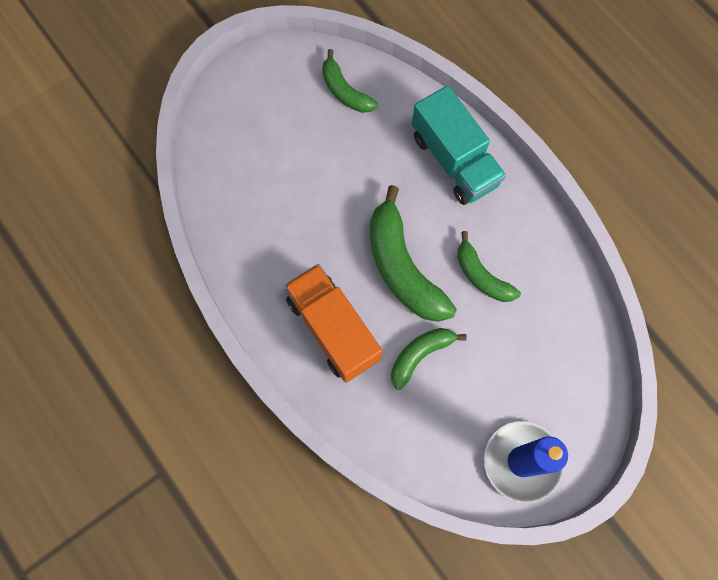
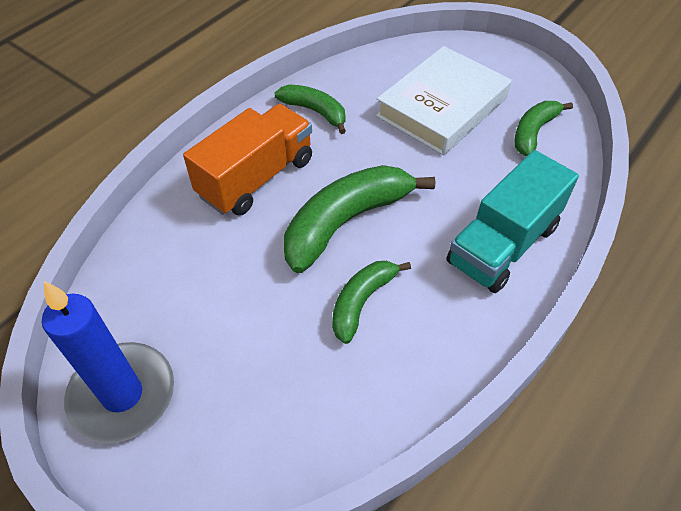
camera: 75 degrees right, 20 degrees down
green banana [391,328,467,390] -> green banana moved to [274,85,346,134]
none -> white book [376,46,511,155]

